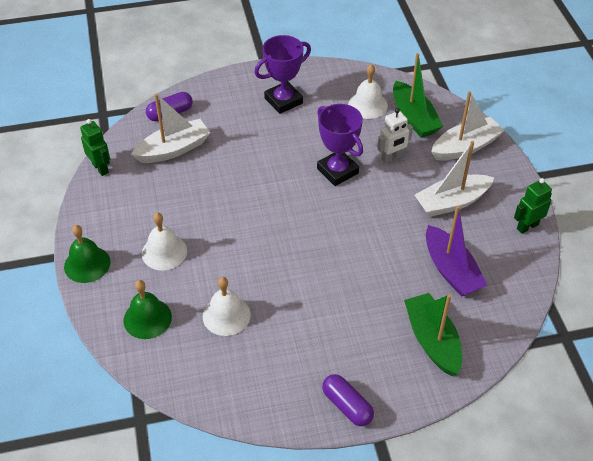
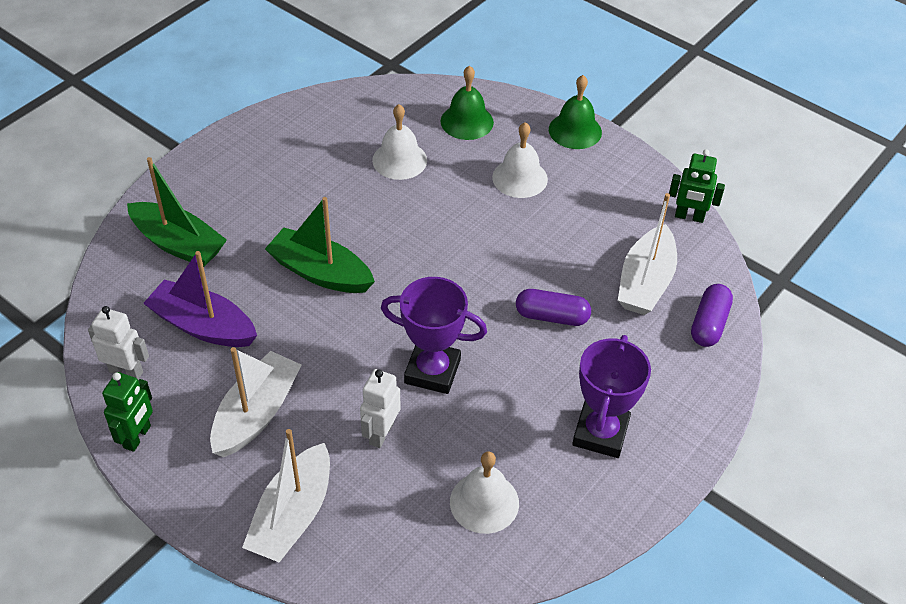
camera: 140 degrees right, 0 degrees up
purple capsule [322,374,374,426] -> purple capsule moved to [516,289,591,326]
green boat [393,53,443,138] -> green boat moved to [265,197,375,293]
none -> white robot [88,306,149,380]

